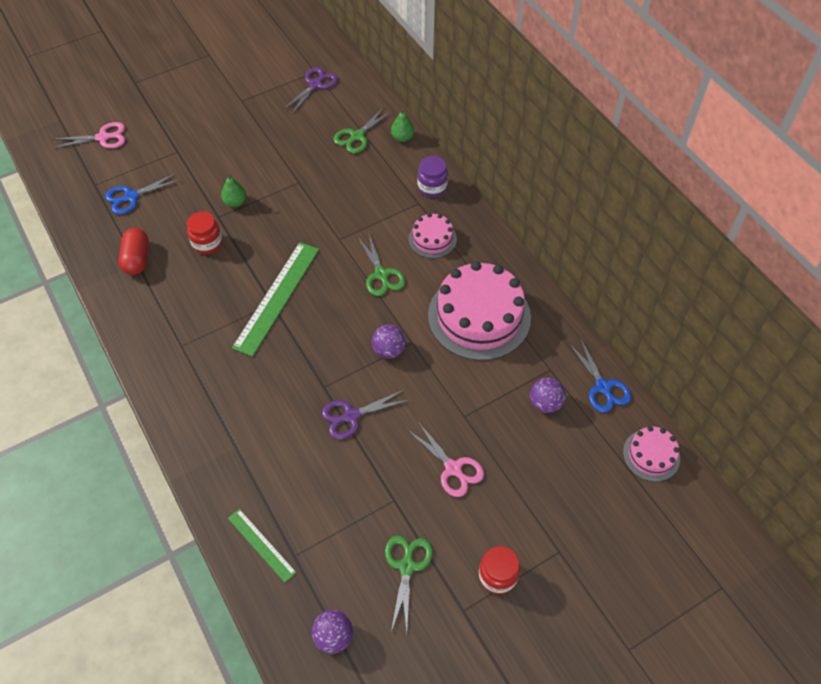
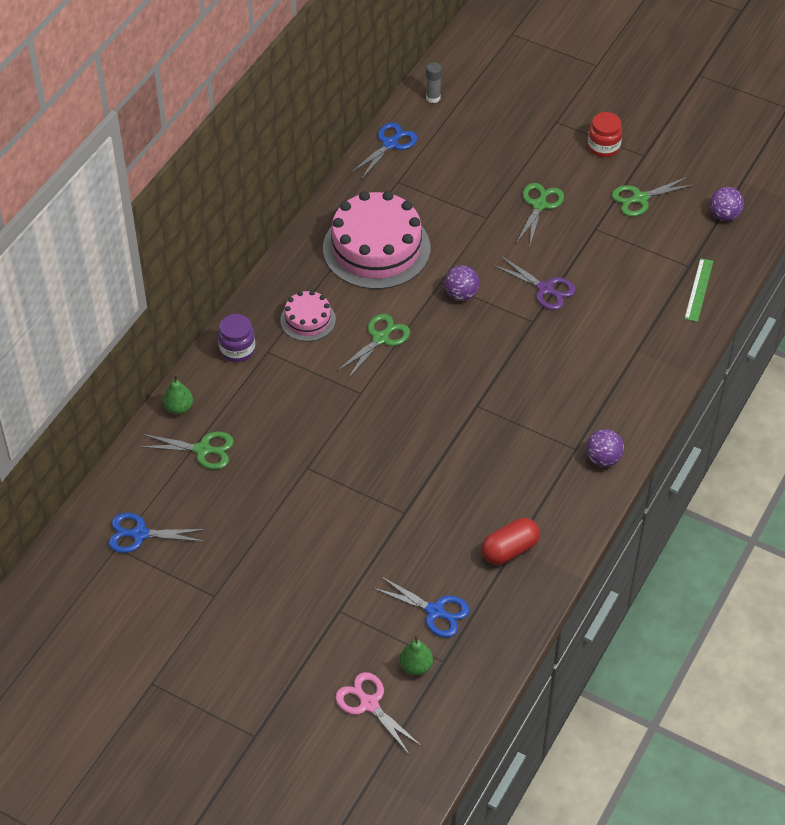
camera: 120 degrees left, 5 degrees down
red jar [187,212,222,254] -> none
green pear [221,174,246,207] -> green pear moved to [400,635,433,675]
green ruler [232,242,319,356] -> none
purple scissors [283,67,338,114] -> blue scissors [108,513,207,553]
pink scissors [408,422,484,497] -> green scissors [517,183,564,244]
purple ball [530,378,566,413] -> purple ball moved to [586,429,624,467]
pink cake [623,426,680,482] -> grey glue stick [426,62,442,103]

